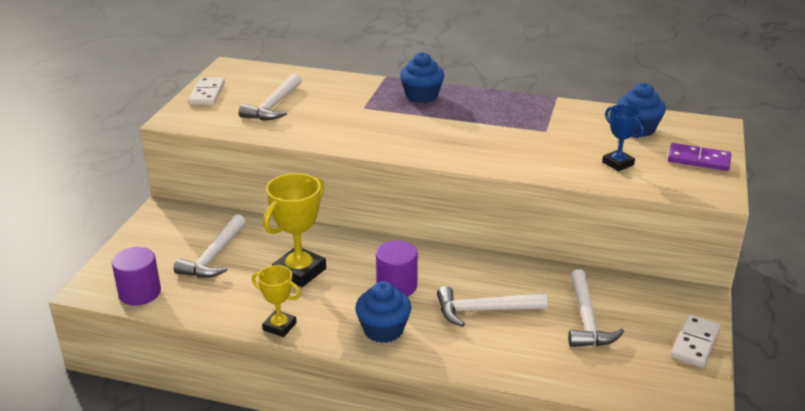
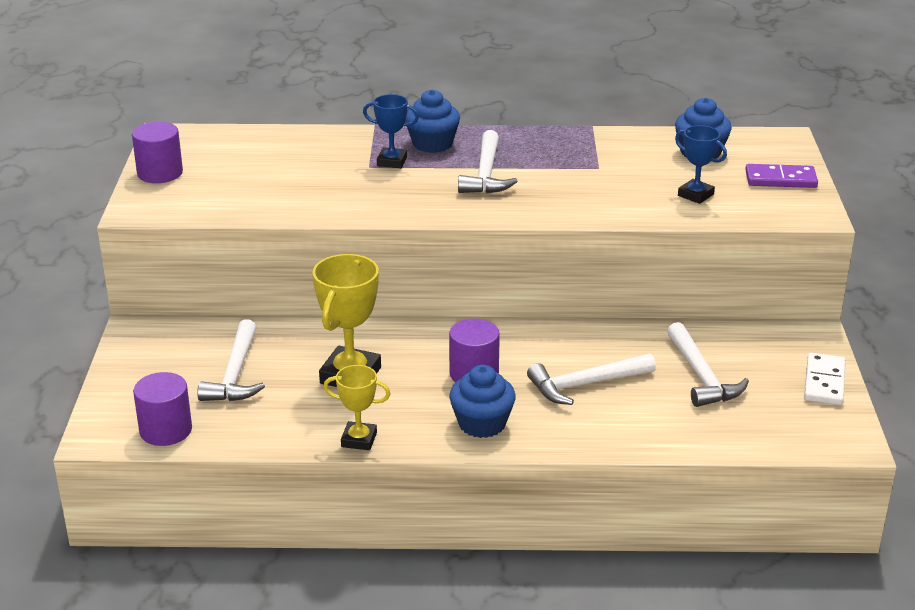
camera: 15 degrees left, 0 degrees up
white domino [189,77,225,105] -> purple cylinder [132,122,183,183]
white hammer [239,73,302,120] -> white hammer moved to [458,130,518,193]
none -> blue trophy [363,94,419,168]

